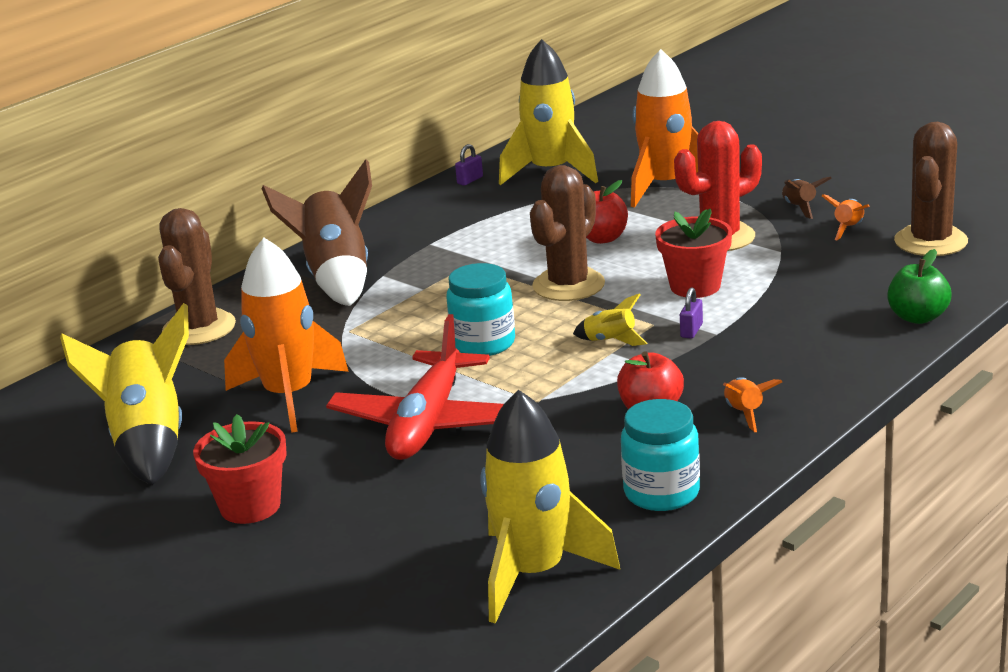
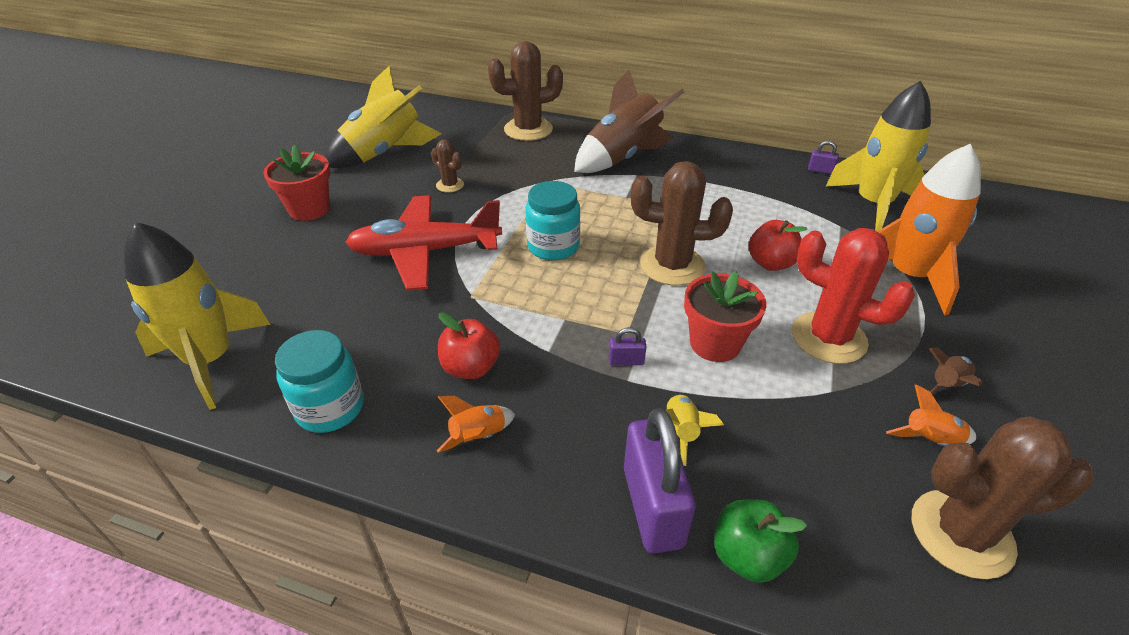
camera: 65 degrees right, 15 degrees up
orange rocket [224,238,349,433] -> brown cactus [431,139,464,193]
yellow rocket [573,293,648,346] -> yellow rocket moved to [665,394,724,466]
none -> purple padlock [624,408,696,553]

